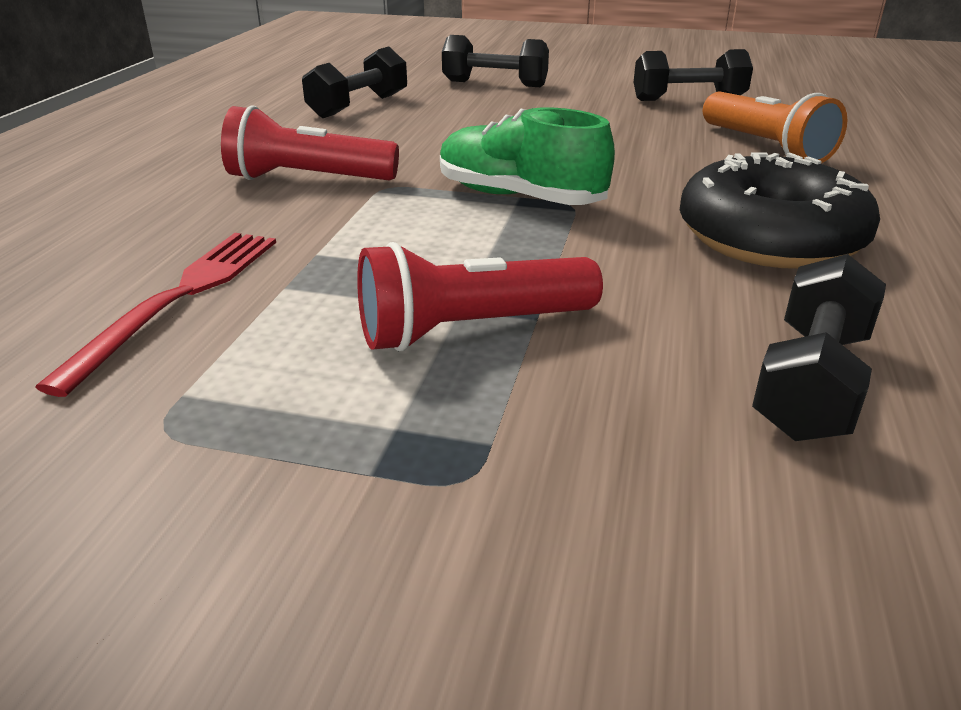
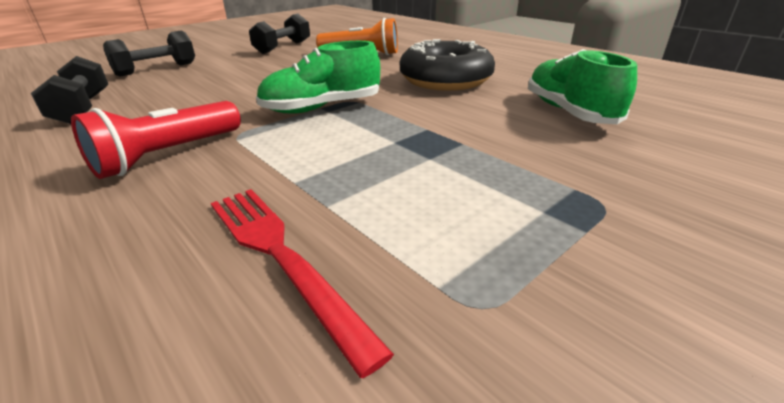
camera: 55 degrees left, 0 degrees up
red flashlight [357,242,603,351] -> none
black dumbbell [752,254,886,441] -> green shoe [528,49,637,124]

